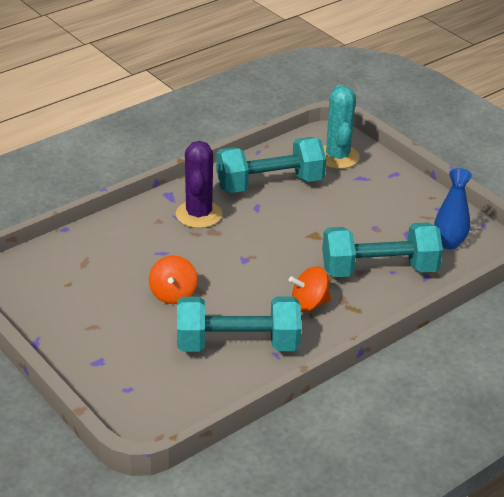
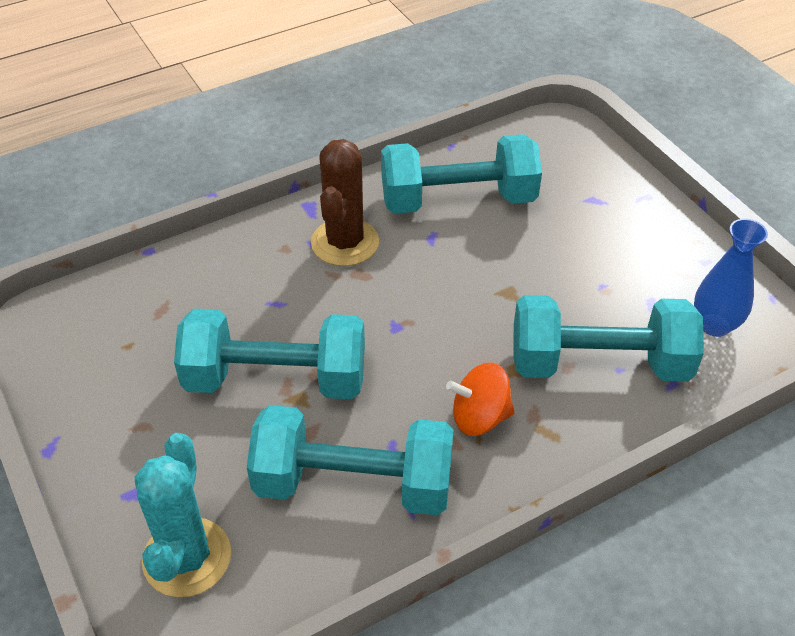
camera: 10 degrees right, 10 degrees up
orange spinning top [149,255,198,304] -> turquoise dumbbell [174,309,365,399]
purple cactus [176,141,222,228] -> brown cactus [311,139,379,266]
turquoise cactus [323,85,360,169] -> turquoise cactus moved to [135,433,231,597]

